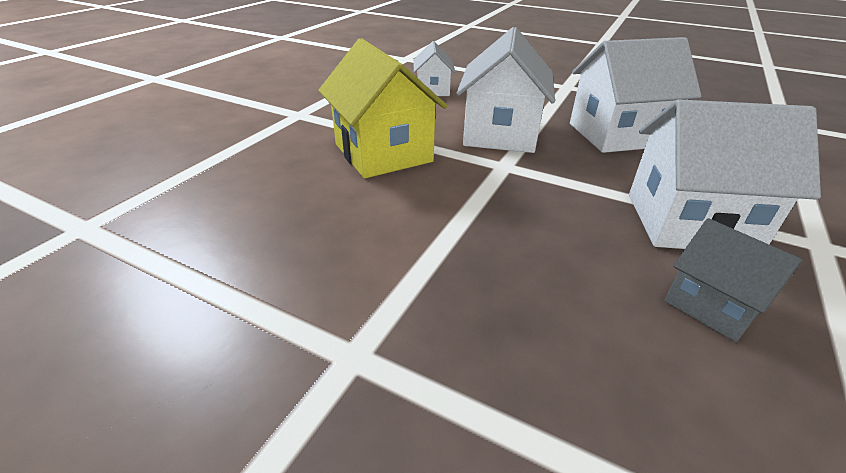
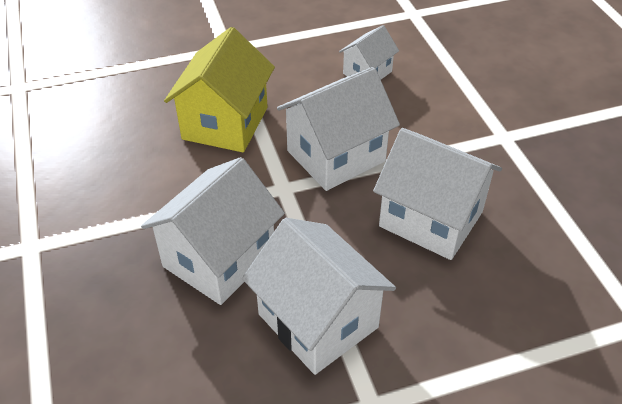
camera: 45 degrees right, 10 degrees up
grey house [665,218,802,342] -> none
none -> white house [141,157,285,305]

